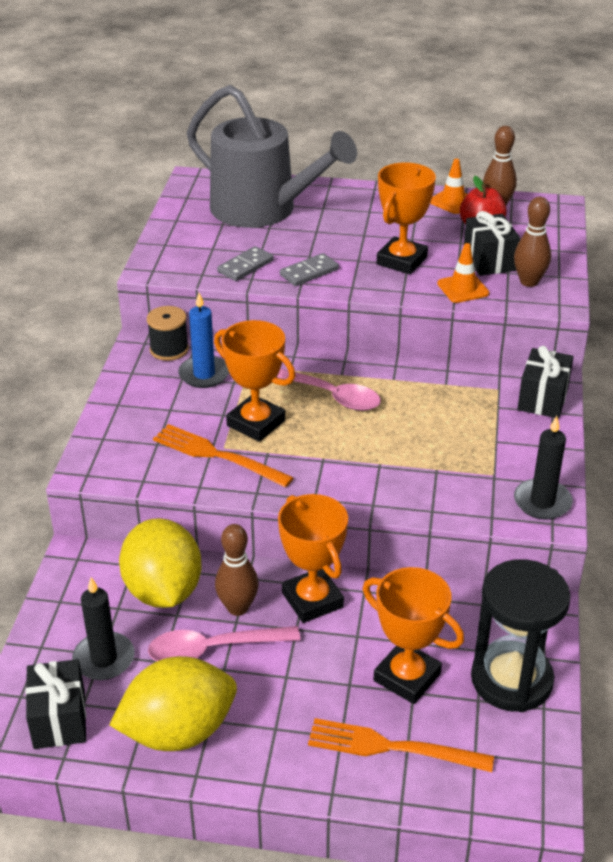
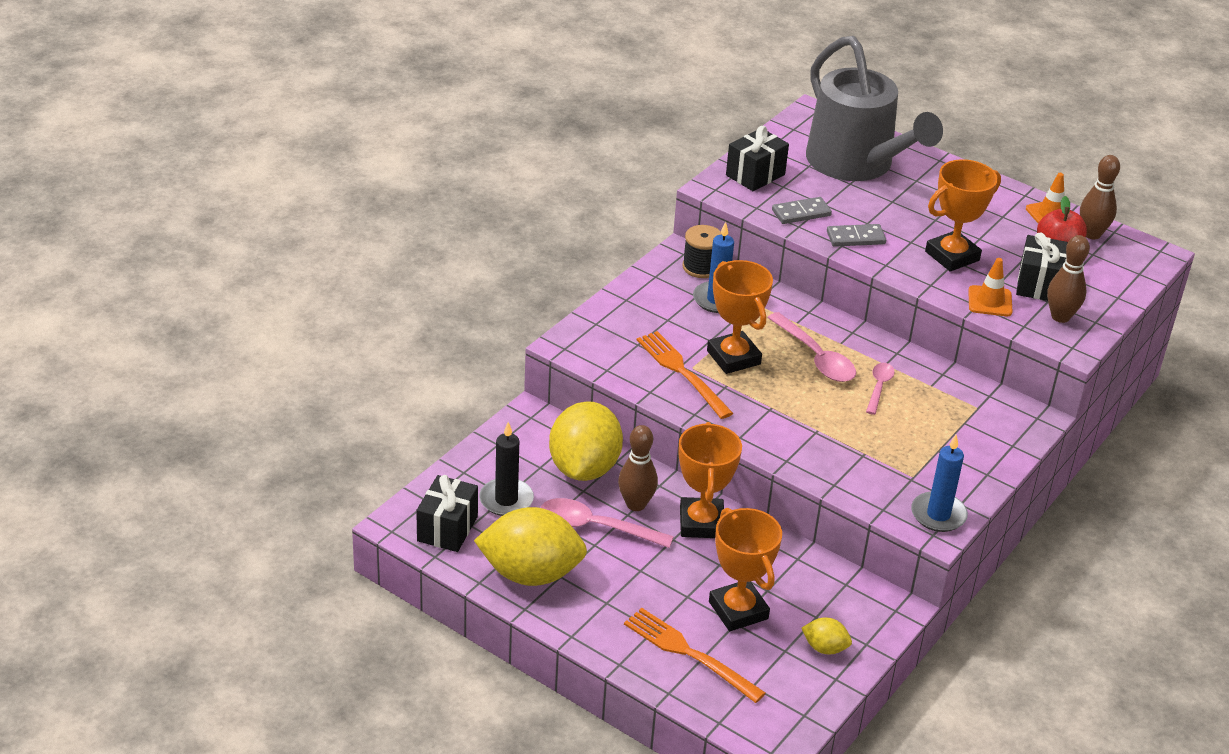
camera: 25 degrees right, 0 degrees up
black hourglass [471,559,571,712] -> yellow lemon [801,617,852,654]
black candle [514,416,573,520] -> blue candle [911,434,968,532]
black gift [517,346,573,418] -> black gift moved to [726,126,789,191]
none -> pink spoon [866,363,895,415]

